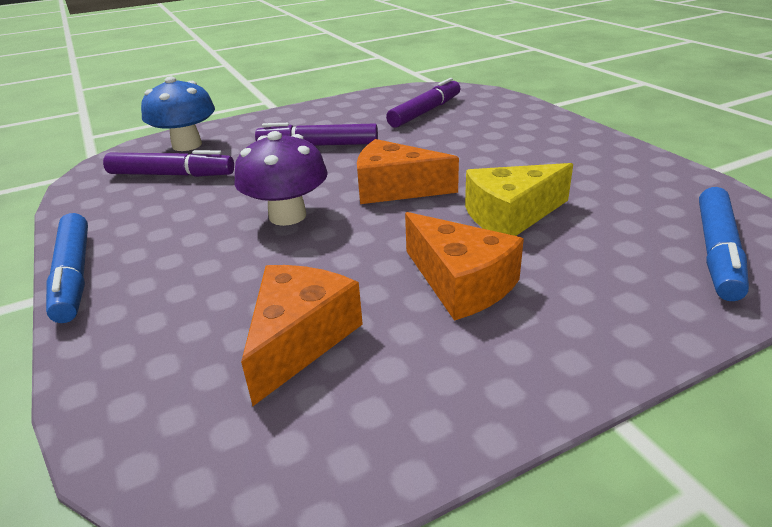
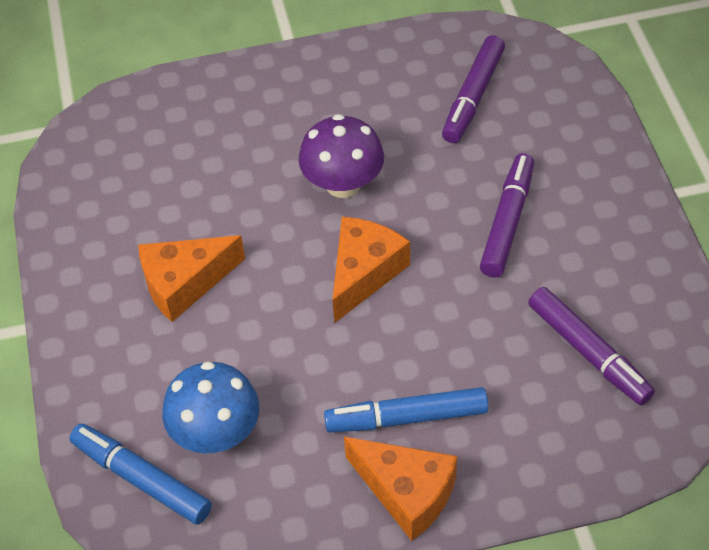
camera: 105 degrees right, 20 degrees up
blue marker [46,213,88,323] -> blue marker moved to [324,387,488,432]
blue mushroom [141,76,215,151] -> blue mushroom moved to [162,361,259,453]
orange cheese [241,265,363,406] -> orange cheese moved to [344,437,457,541]
yellow cheese [465,163,573,236] -> none

